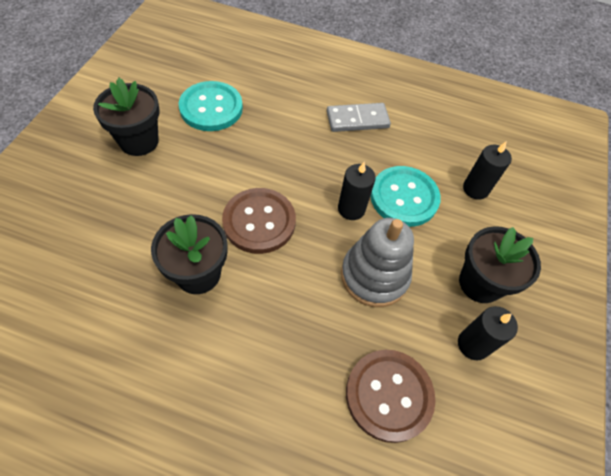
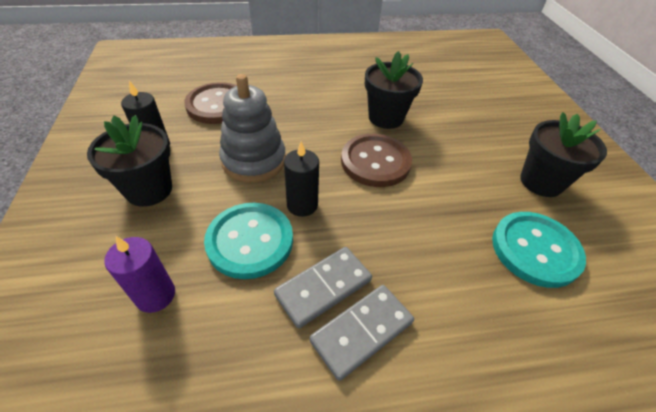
camera: 155 degrees right, 10 degrees down
black candle [463,141,512,200] -> purple candle [104,236,175,313]
none -> grey domino [274,247,372,329]

